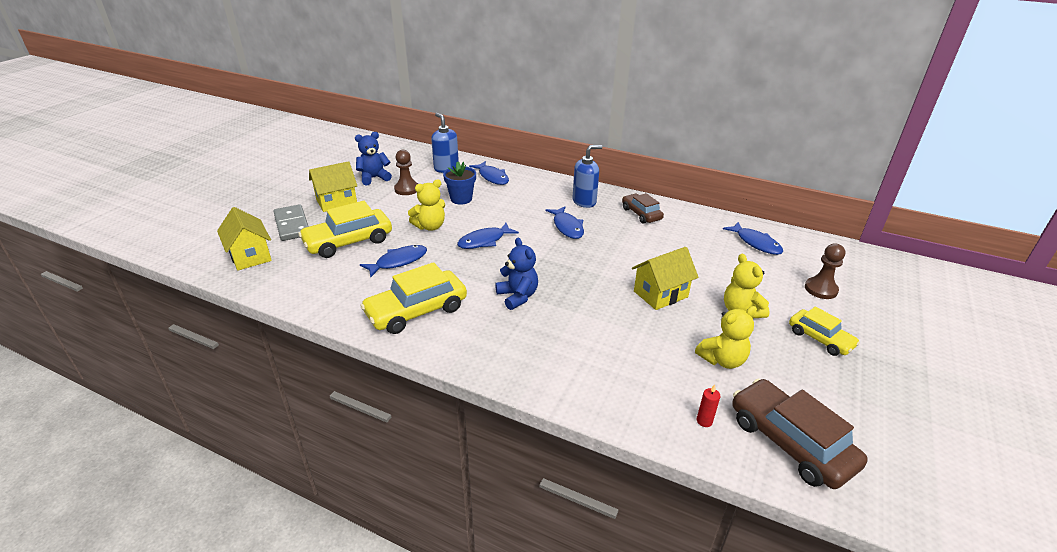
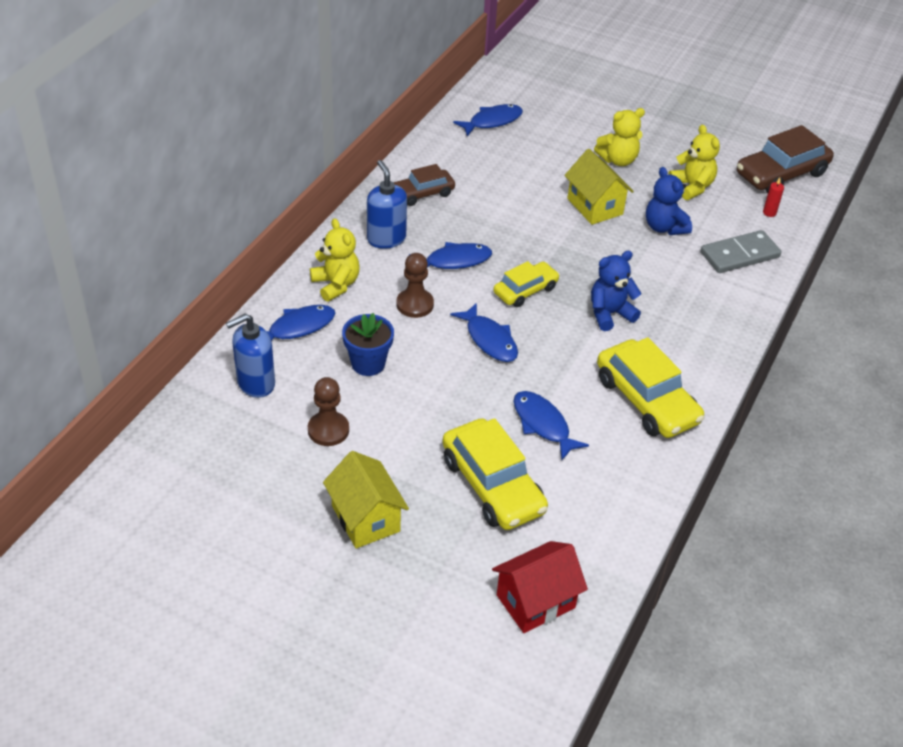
camera: 90 degrees left, 10 degrees up
yellow house [217,207,272,270] -> red house [492,541,588,633]
grey domino [273,204,309,241] -> grey domino moved to [701,230,781,273]
blue teddy bear [355,132,392,185] -> blue teddy bear moved to [646,167,692,235]
yellow teddy bear [408,179,445,231] -> yellow teddy bear moved to [310,218,359,302]
yellow car [789,307,860,356] -> yellow car moved to [493,261,560,307]
brown pawn [805,244,845,299] -> brown pawn moved to [396,253,434,318]

